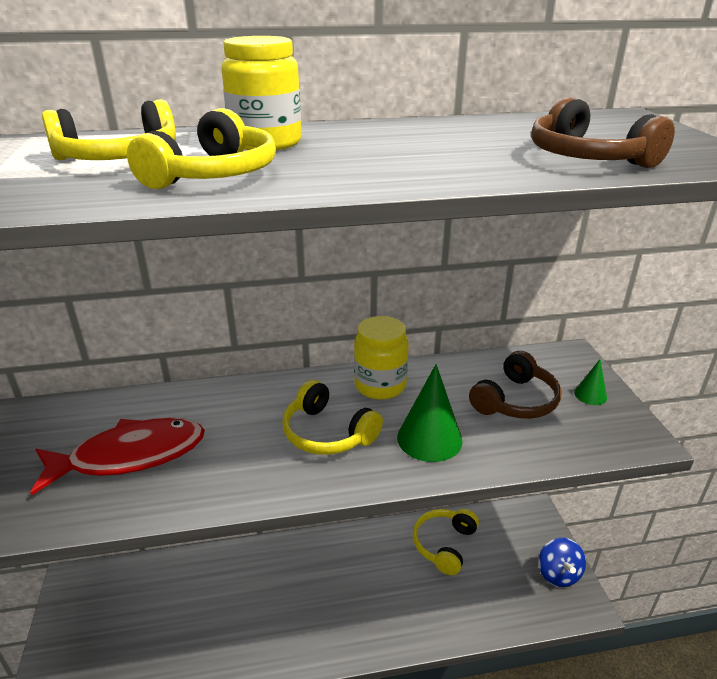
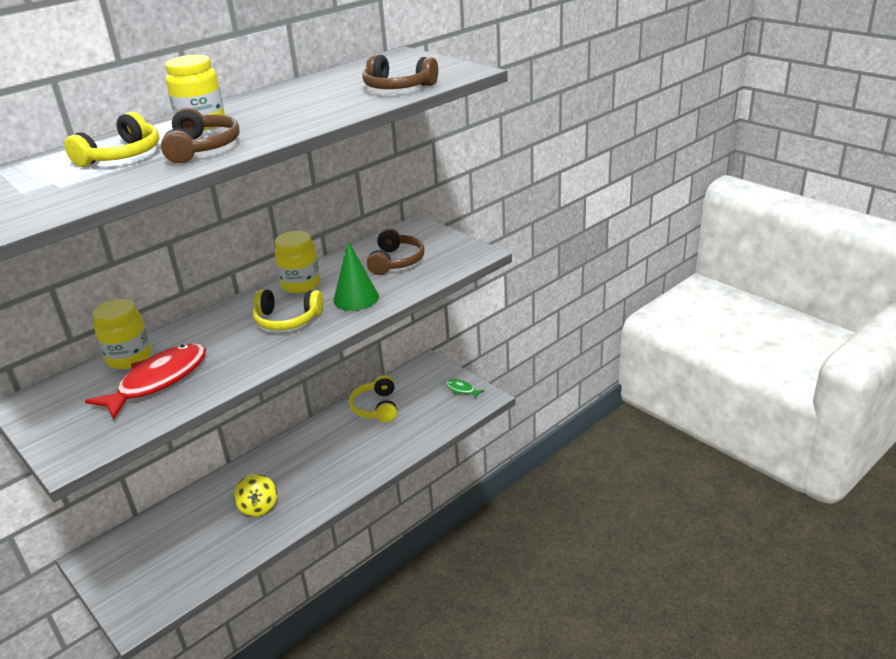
camera: 30 degrees left, 0 degrees up
yellow headphones [127,108,276,189] -> brown headphones [161,107,240,163]
blue spinning top [539,538,586,587] -> green fish [446,379,485,399]
green cone [574,359,607,405] -> none
none -> yellow jar [93,299,151,369]
none -> yellow spinning top [234,474,277,517]

